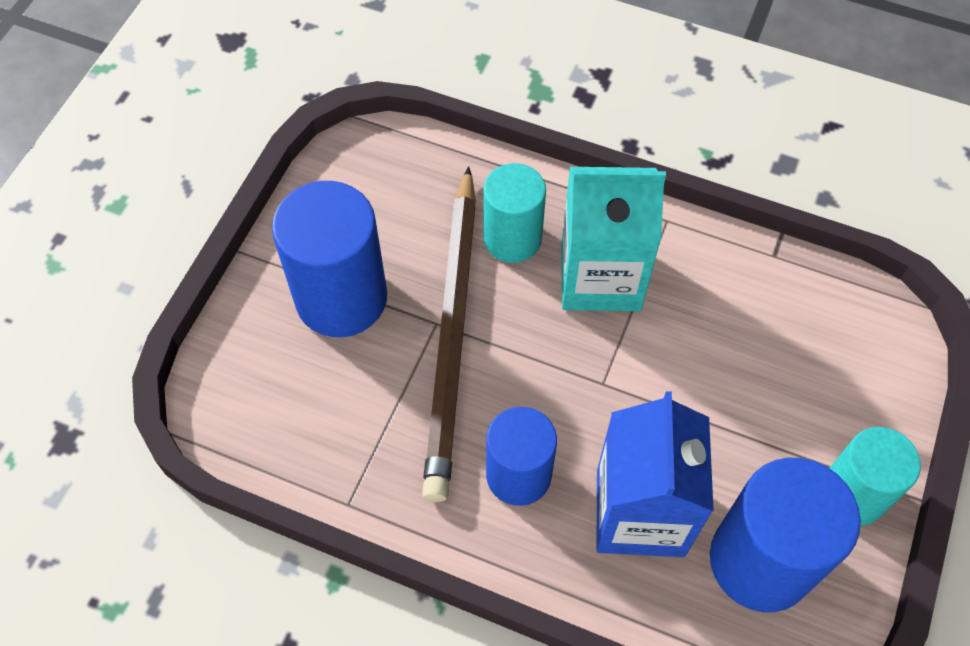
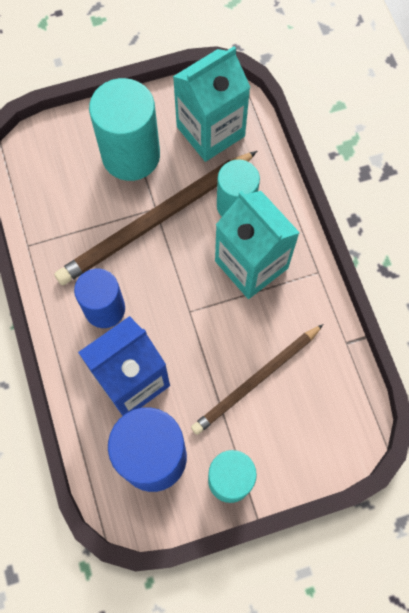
camera: 50 degrees right, 10 degrees up
blue cylinder [272,181,387,337] -> turquoise cylinder [89,78,160,181]
none -> turquoise carton [173,46,250,162]
none -> brown pencil [191,324,323,435]

